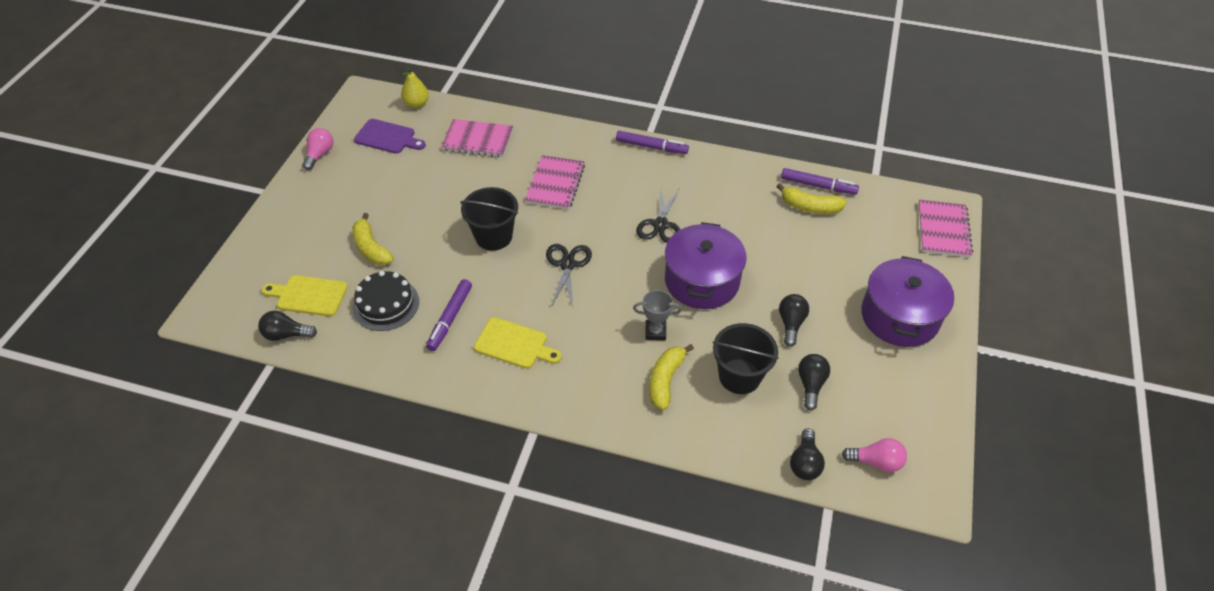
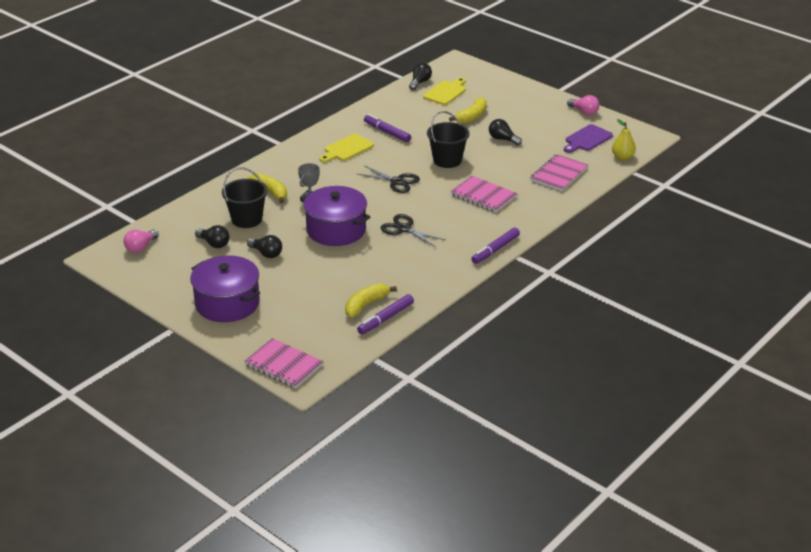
camera: 115 degrees right, 15 degrees down
yellow banana [353,213,394,265] -> yellow banana turned 135 degrees clockwise [449,98,487,124]
black cake [353,271,419,331] -> none
black light bulb [790,428,825,480] -> black light bulb moved to [489,119,522,145]

